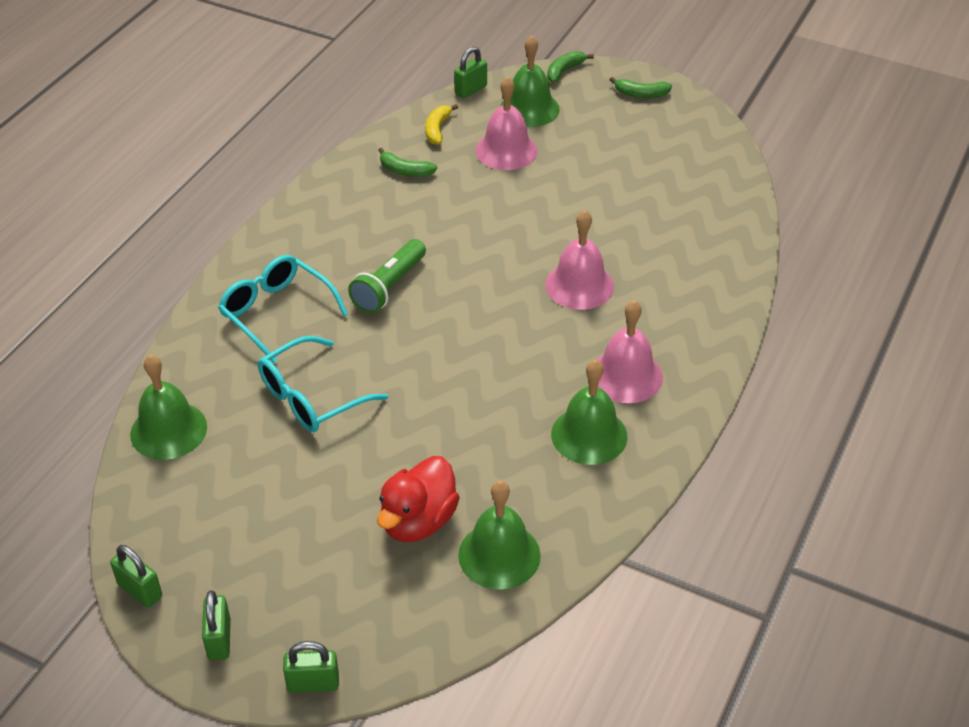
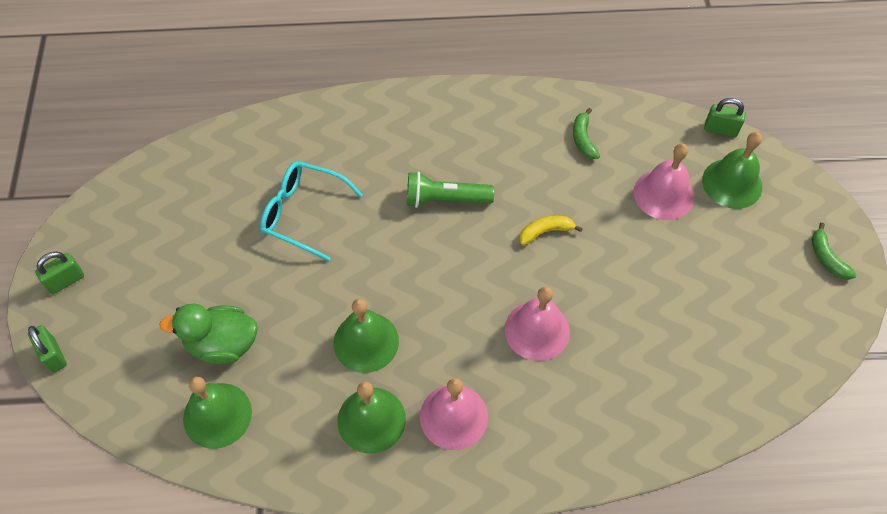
camera: 60 degrees right, 15 degrees up
green padlock [110,545,162,608] -> none
green bell [130,355,207,460] -> green bell moved to [333,299,399,373]
turquoise glasses [218,255,348,363] -> none
red duck [377,456,460,542] -> green duck [159,304,258,364]
yellow banana [425,104,458,145] -> yellow banana moved to [519,216,583,245]
green banana [547,51,594,83] -> none

